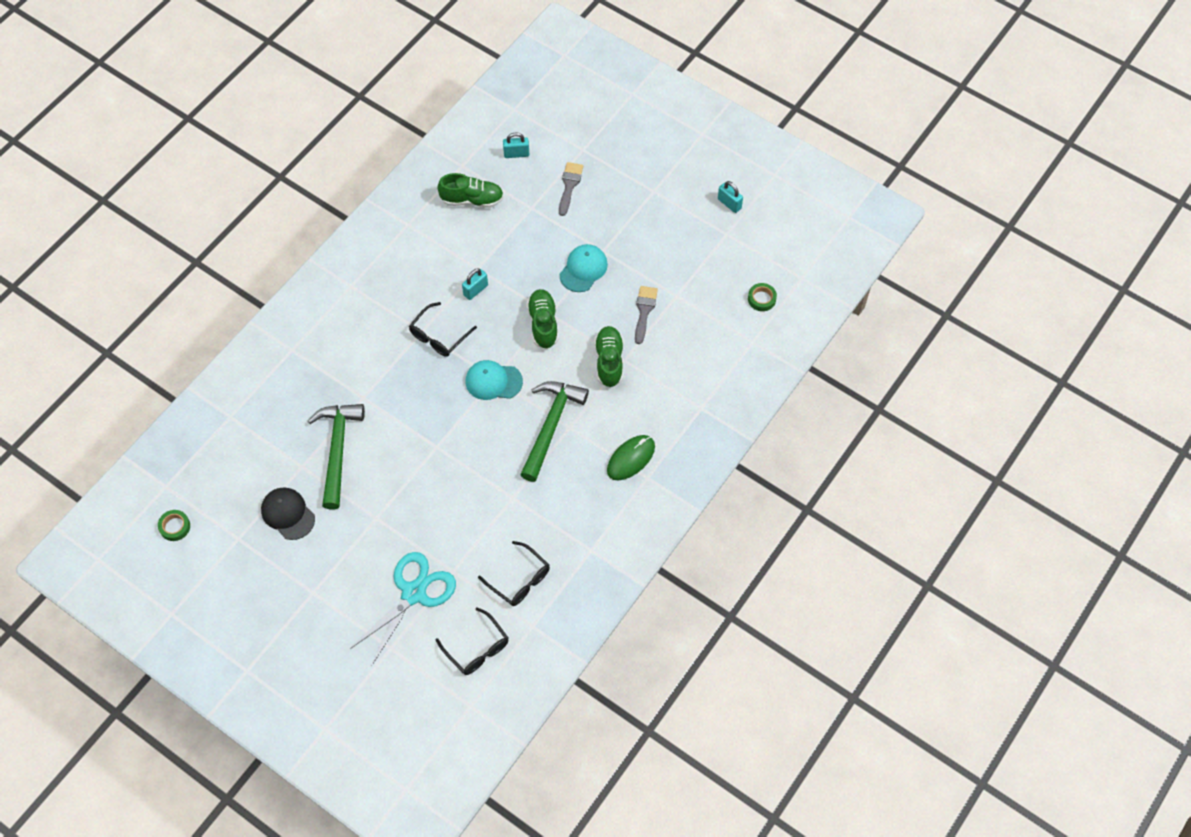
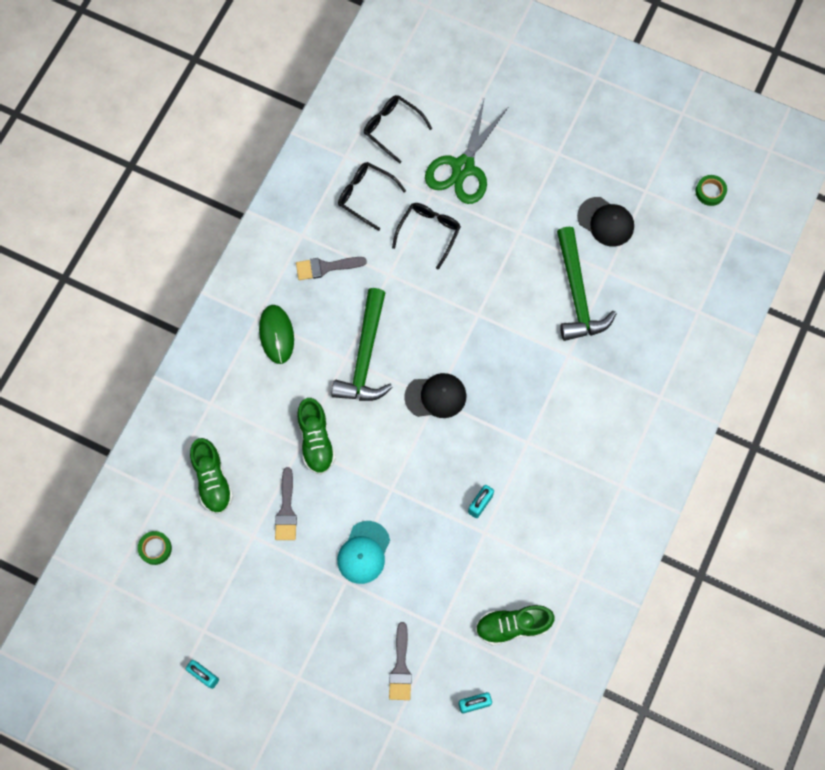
camera: 170 degrees right, 10 degrees up
turquoise scissors [350,552,456,665] -> green scissors [425,100,508,204]
black glasses [409,302,477,357] -> black glasses moved to [392,203,461,270]
turquoise cap [466,360,523,400] -> black cap [404,373,466,418]
green shoe [527,289,558,349] -> green shoe moved to [190,438,233,514]
green mouse [607,435,655,480] -> green mouse turned 45 degrees counterclockwise [259,305,294,364]
none -> grey brush [296,257,367,280]

